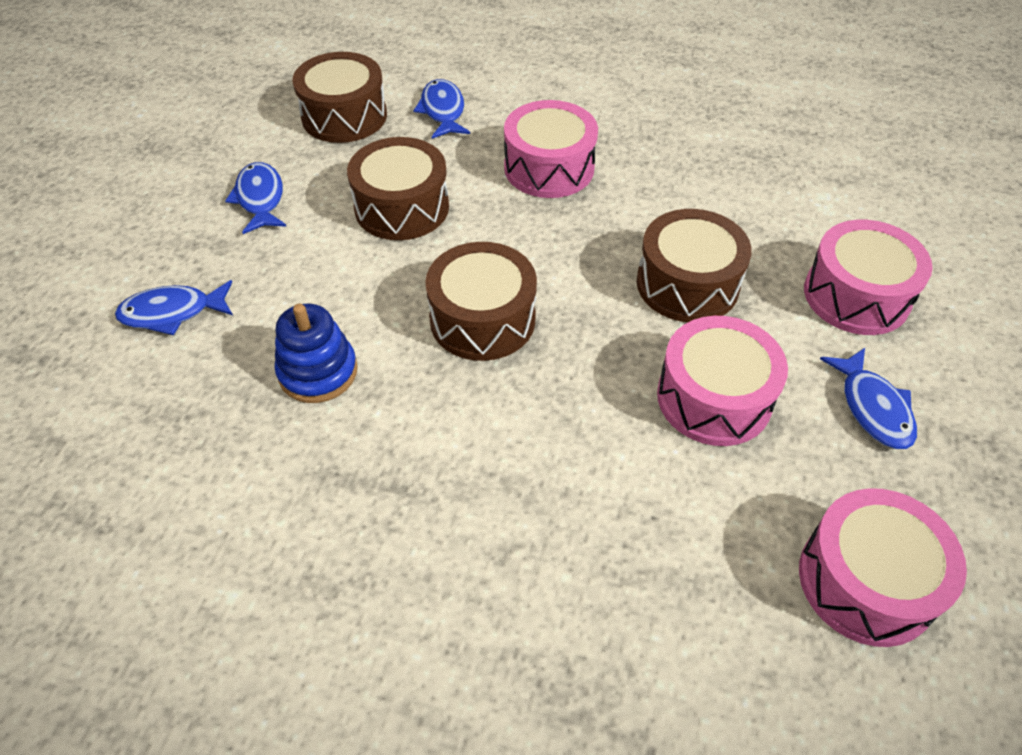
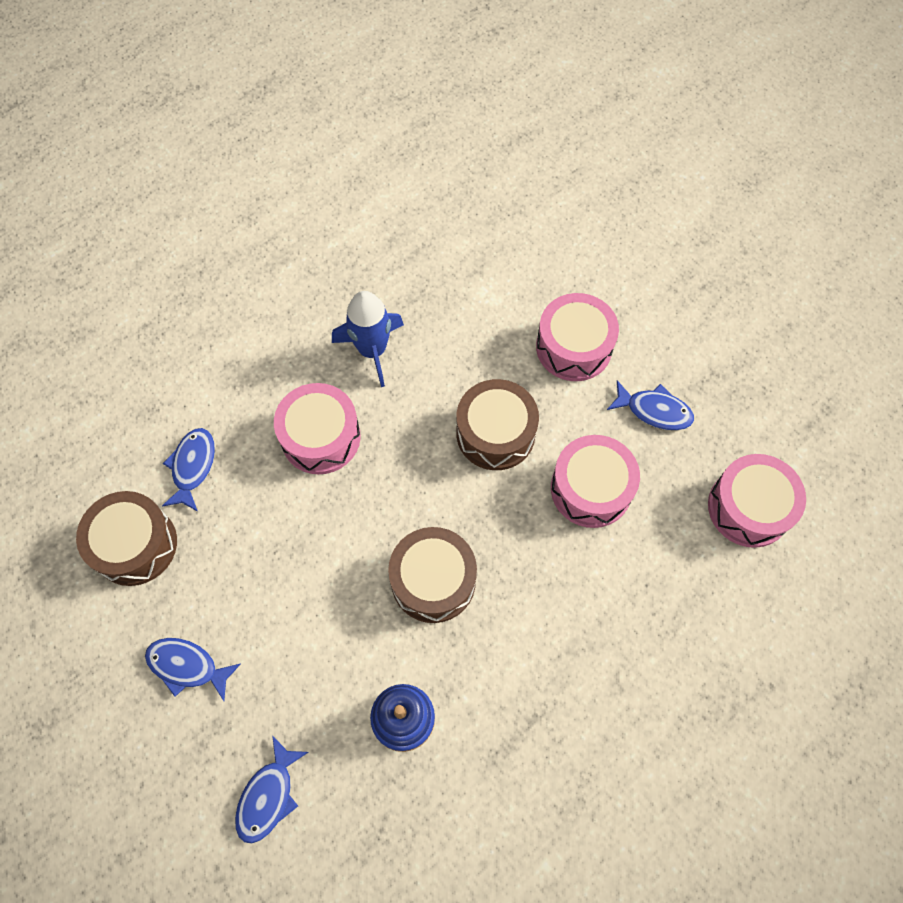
camera: 55 degrees left, 15 degrees up
brown drum [347,137,449,240] -> none
blue fish [413,79,470,139] -> blue fish turned 75 degrees clockwise [162,428,215,512]
none -> blue rocket [332,291,404,387]

